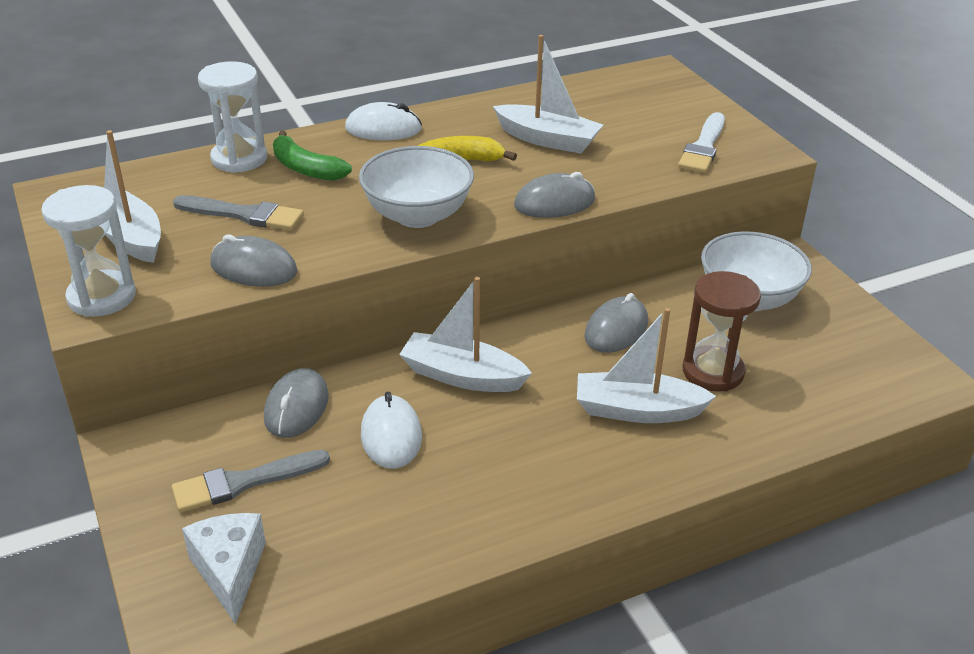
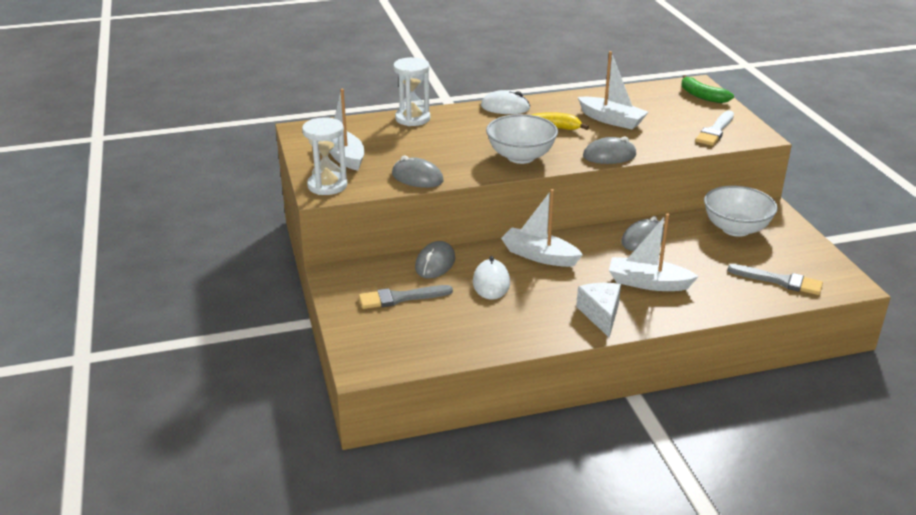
camera: 10 degrees right, 5 degrees down
grey brush [173,195,304,230] -> grey brush moved to [728,264,823,295]
white cheese [182,513,266,624] -> white cheese moved to [576,283,621,337]
green banana [273,130,352,181] -> green banana moved to [682,75,734,103]
brown hourglass [682,271,761,392] -> none

